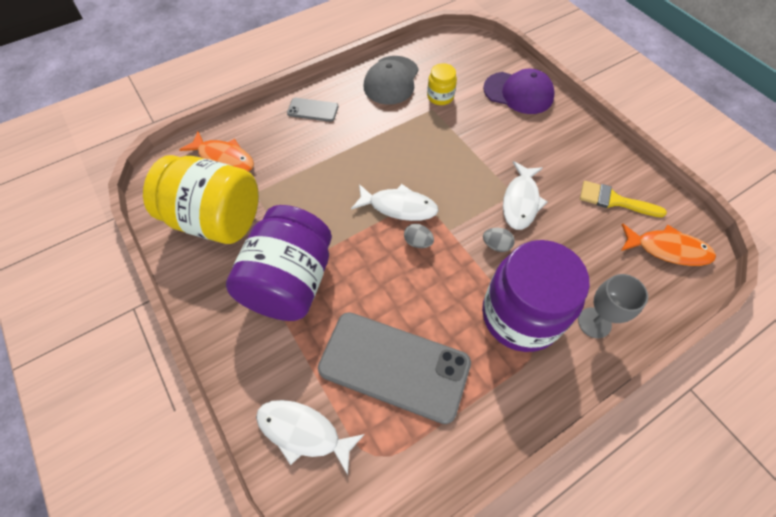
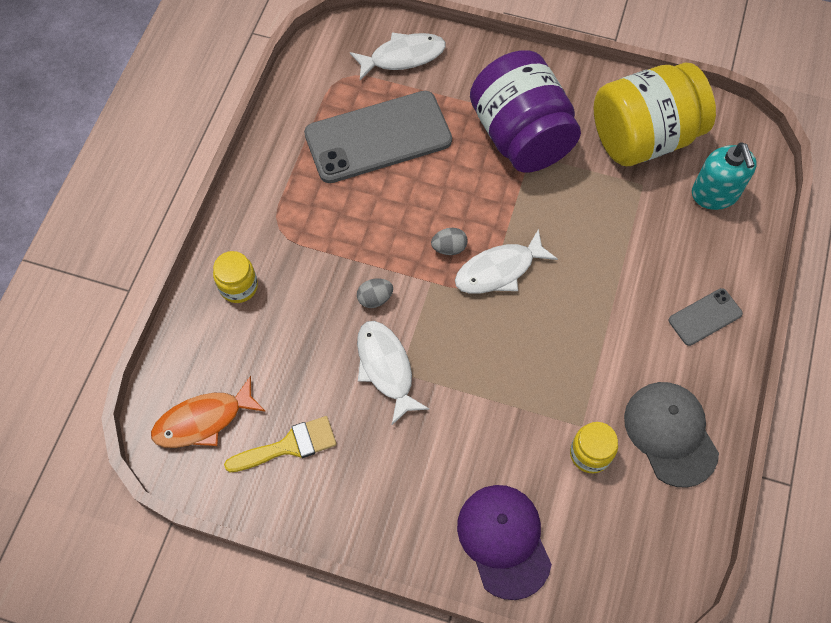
camera: 140 degrees right, 5 degrees up
orange fish [179,131,254,172] -> turquoise soap dispenser [692,142,757,210]
purple jar [482,240,590,352] -> none
purple cap [483,69,555,114] -> purple cap turned 90 degrees clockwise [457,485,552,600]
grey goblet [578,274,648,338] -> yellow jar [213,251,258,303]

